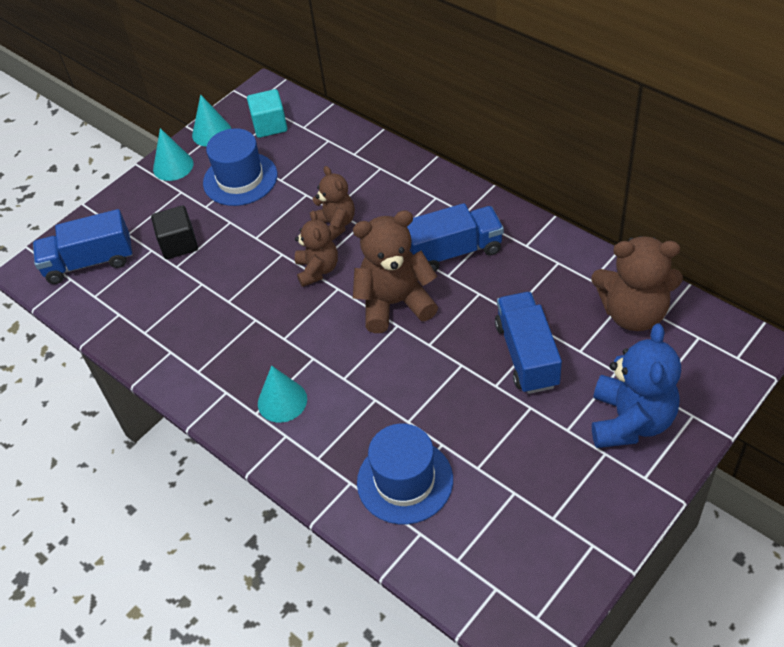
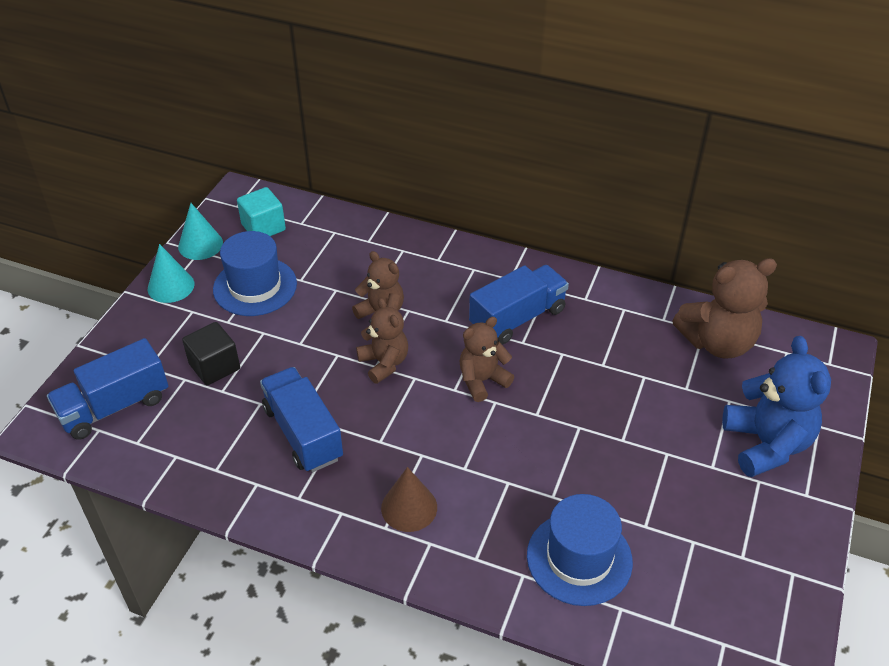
camera: 25 degrees left, 5 degrees down
turquoise cone [258,366,307,423] -> brown cone [381,467,437,532]
brown teddy bear [353,210,438,333] -> brown teddy bear [459,317,514,402], size x0.63
blue truck [495,292,562,394] -> blue truck moved to [260,367,343,472]

